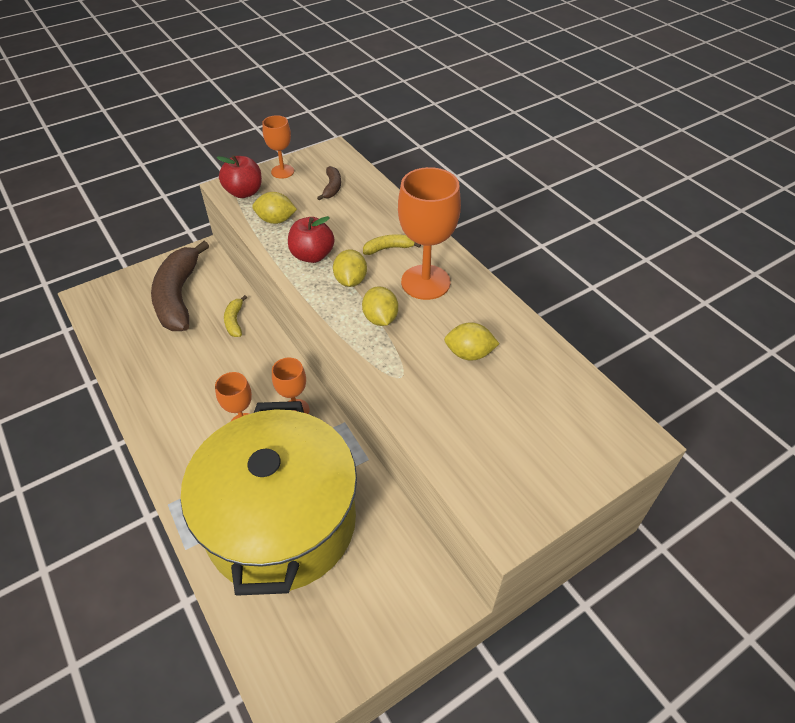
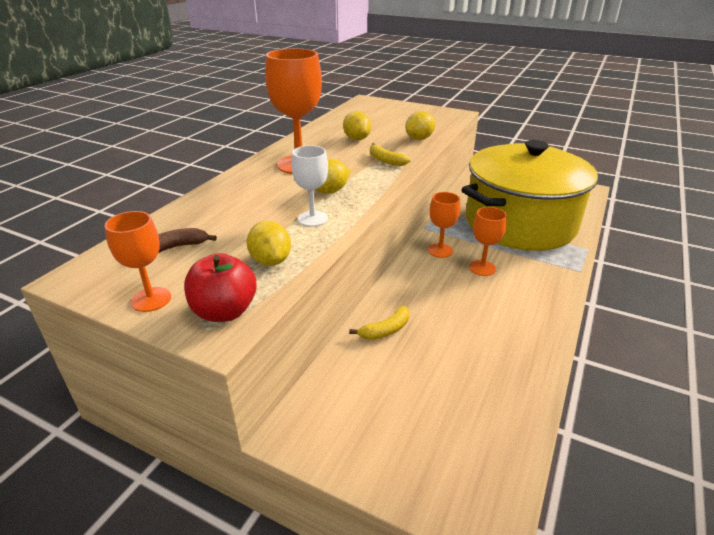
camera: 120 degrees left, 15 degrees down
brown banana [151,241,209,331] -> none
red apple [288,216,335,263] -> white goblet [291,145,328,227]
yellow lemon [362,286,398,326] -> yellow lemon moved to [405,111,435,140]
yellow banana [363,234,421,255] -> yellow banana moved to [370,143,411,166]

